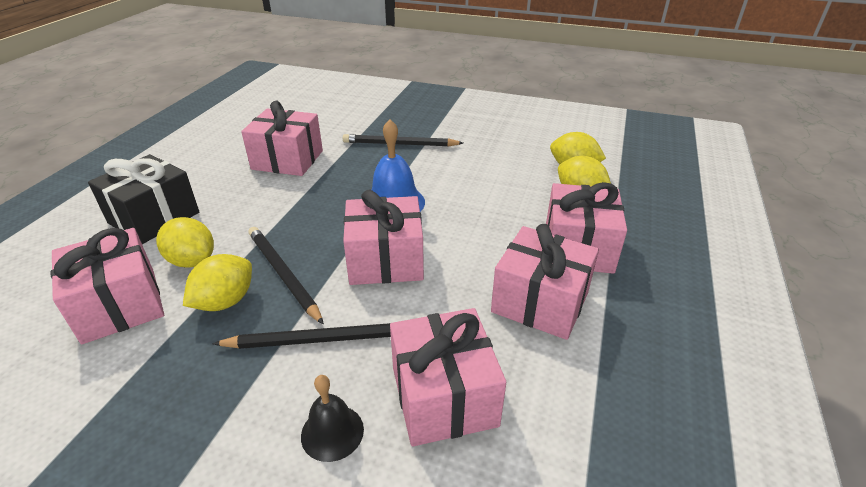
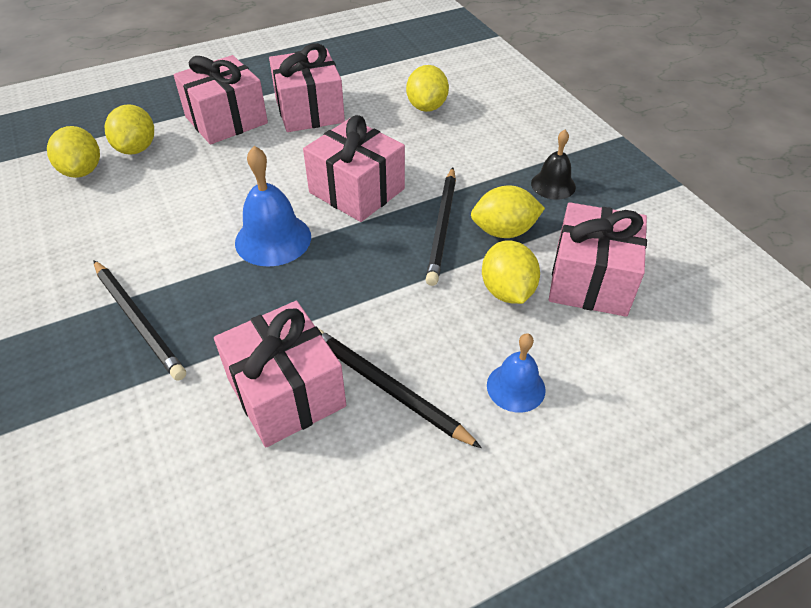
camera: 135 degrees left, 10 degrees up
black gift [88,154,199,244] -> blue bell [487,333,546,413]
black pencil [212,323,391,349] -> black pencil moved to [319,329,482,448]
black bell [301,375,364,462] -> black bell moved to [531,130,576,200]
pink gift [390,308,506,447] -> yellow lemon [406,65,449,112]

